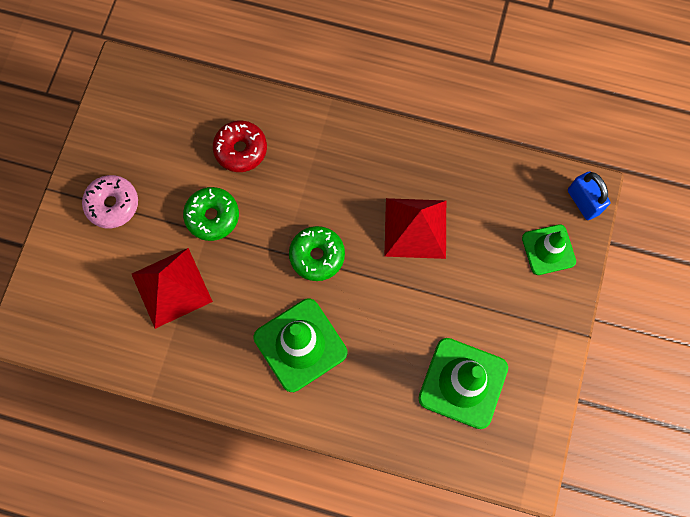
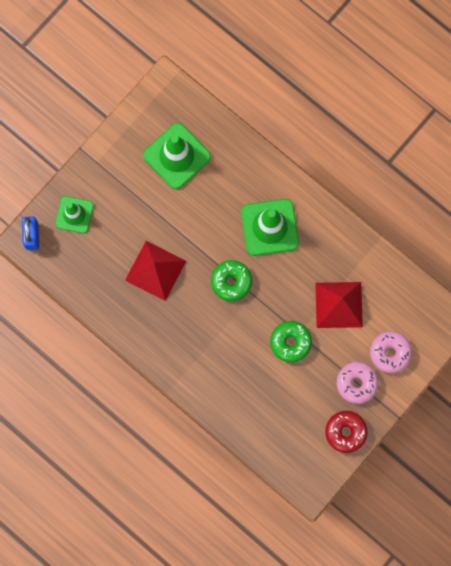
camera: 155 degrees left, 5 degrees up
red donut [213,120,267,172] -> red donut moved to [325,411,368,453]
none -> pink donut [370,332,412,373]

